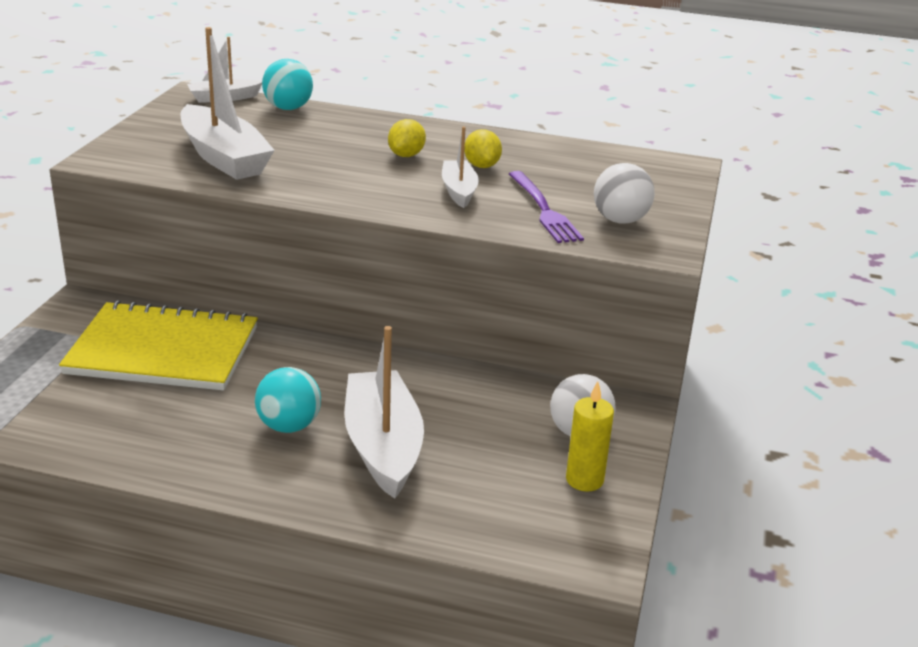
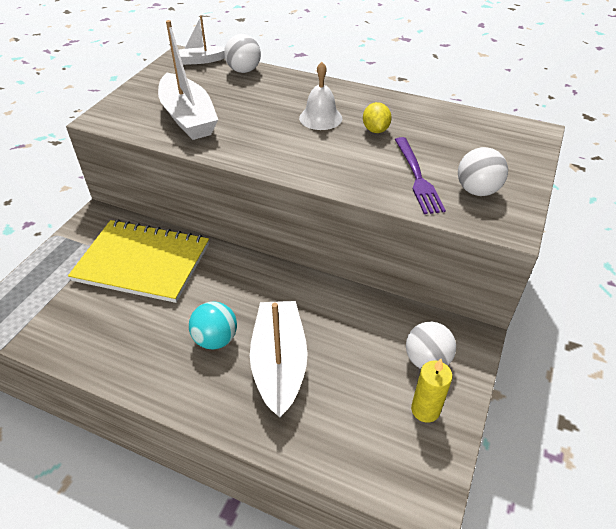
camera: 10 degrees right, 15 degrees up
turquoise ball [262,59,313,110] -> white ball [224,34,261,73]
yellow lemon [388,119,426,157] -> white bell [299,62,342,130]
white boat [442,126,479,208] -> none

